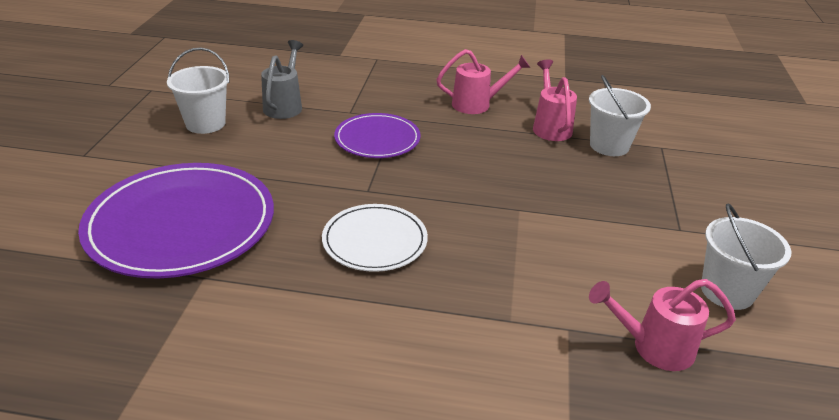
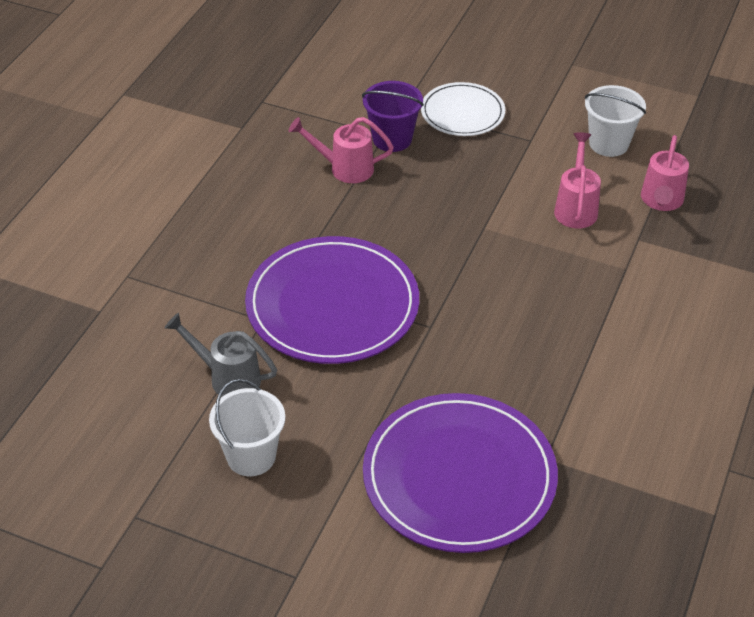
camera: 75 degrees left, 10 degrees up
white plate [322,204,428,272] -> white plate moved to [421,82,505,136]
purple plate [334,113,421,158] -> purple plate [245,236,419,364], size x1.78
pink watering can [436,49,530,114] -> pink watering can moved to [554,132,601,228]
white bucket [589,75,651,156] -> purple bucket [362,81,424,152]

